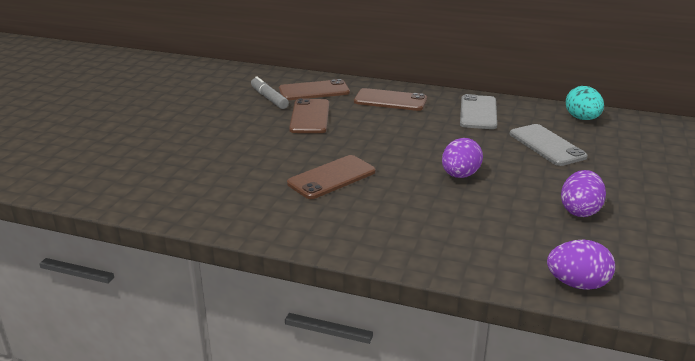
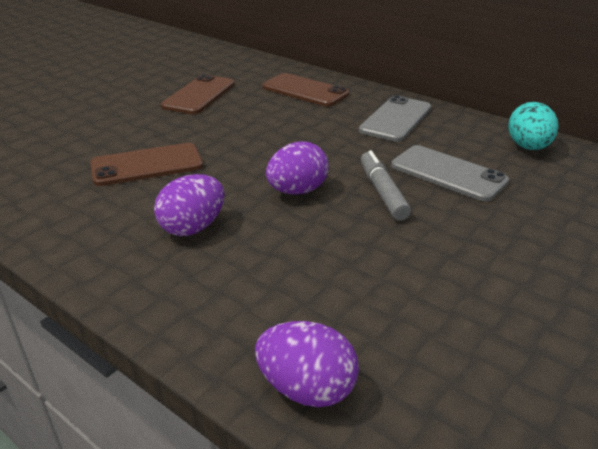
camera: 20 degrees right, 5 degrees up
grey marker [251,76,289,109] -> grey marker moved to [361,150,411,221]
brown phone [279,79,350,100] -> none
grey phone [510,124,588,166] -> grey phone turned 45 degrees counterclockwise [391,145,509,202]
purple egg [561,170,606,217] -> purple egg moved to [154,174,224,236]

